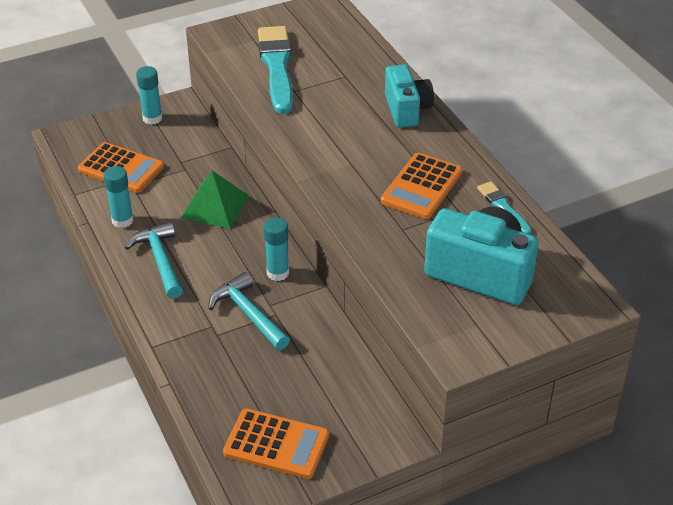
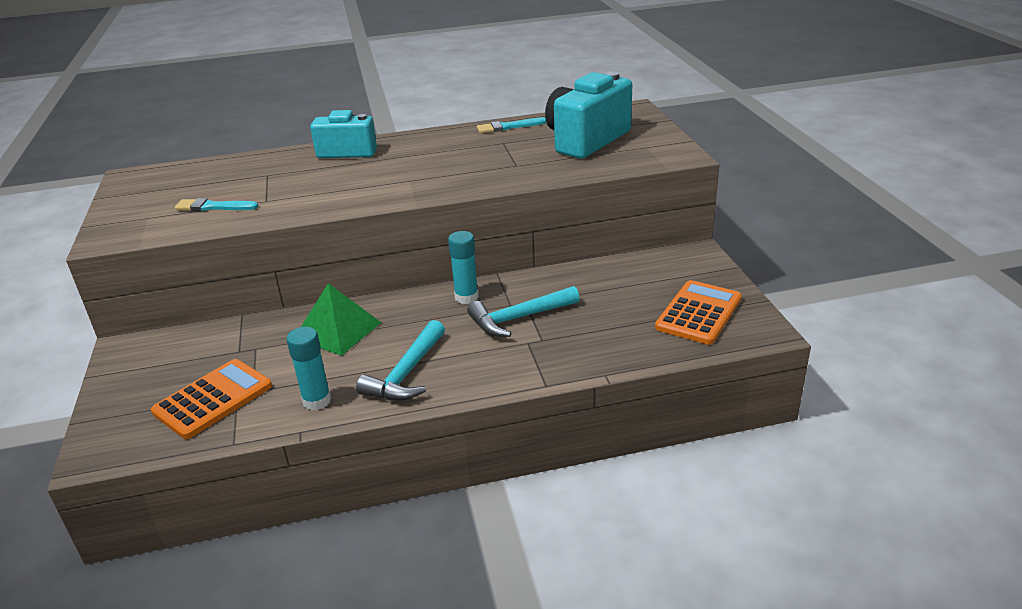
camera: 75 degrees left, 10 degrees down
turquoise hammer [125,221,183,299] -> turquoise hammer turned 60 degrees counterclockwise [356,320,445,401]
turquoise glue stick [136,66,162,125] -> none
turquoise brush [258,26,293,114] -> turquoise brush [175,198,258,211], size x0.51
orange calculator [381,153,463,219] -> none

